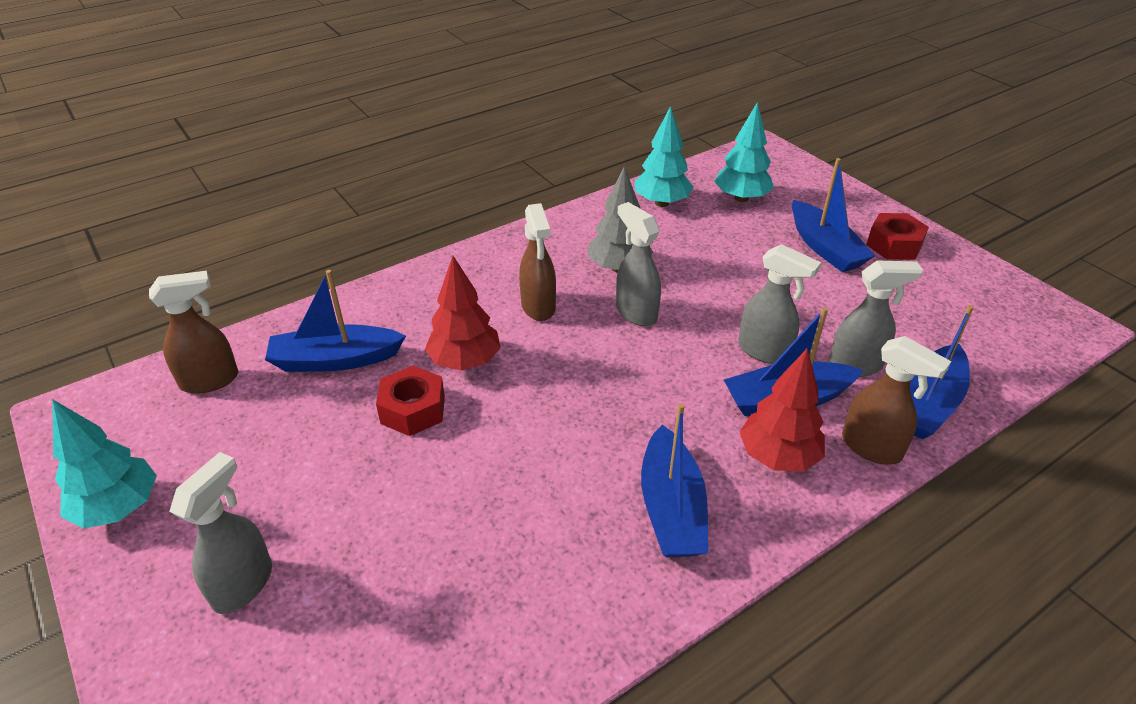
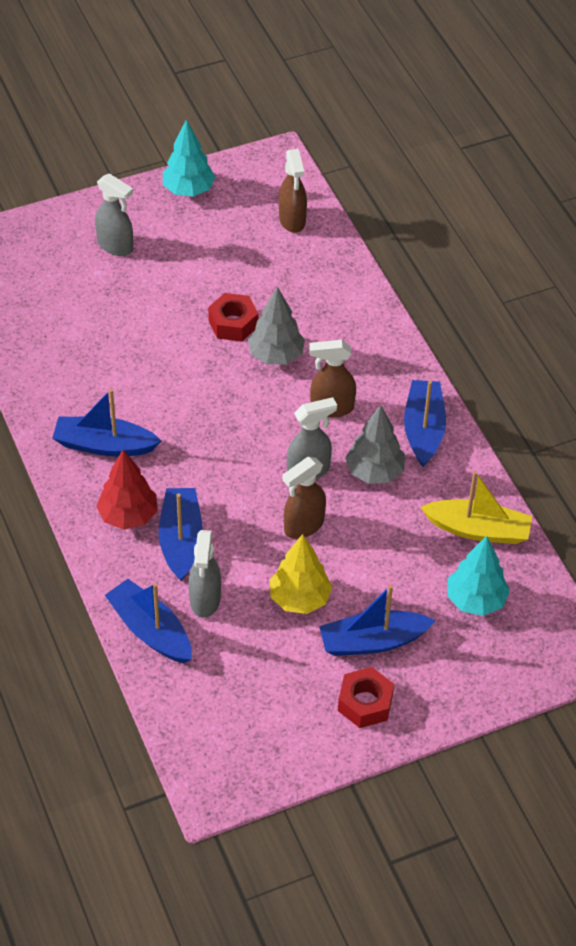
camera: 100 degrees right, 10 degrees up
blue boat [265,270,406,372] -> blue boat moved to [404,380,446,467]
red tree [425,256,501,370] -> grey tree [248,287,305,365]
turquoise tree [635,106,693,207] -> yellow boat [421,471,532,544]
grey spray bottle [738,244,821,364] -> none
brown spray bottle [842,336,951,465] -> brown spray bottle moved to [282,457,326,539]
none -> yellow tree [270,534,332,614]

